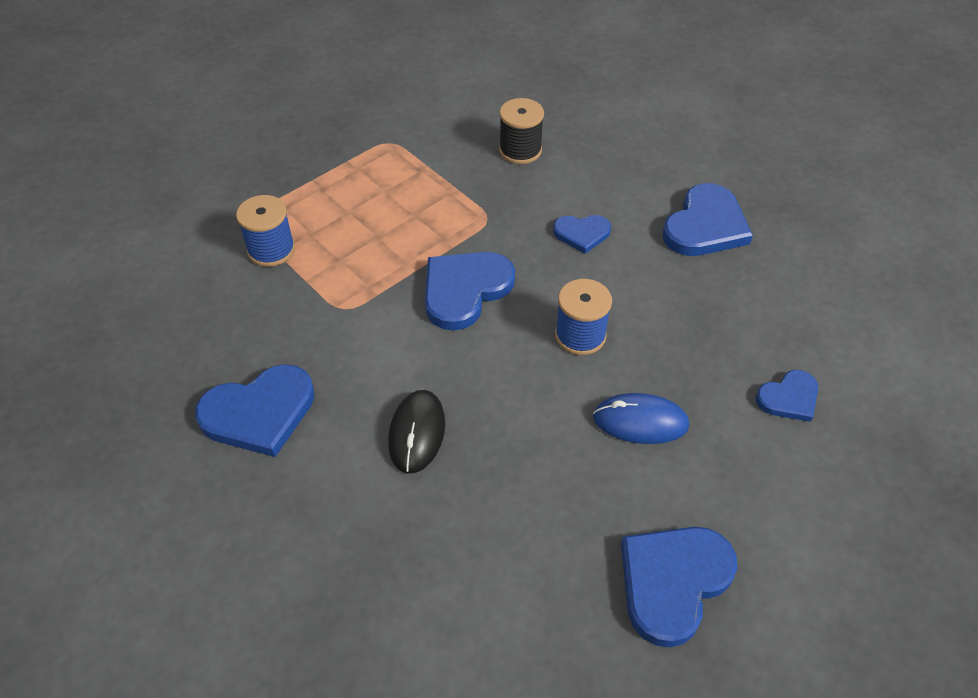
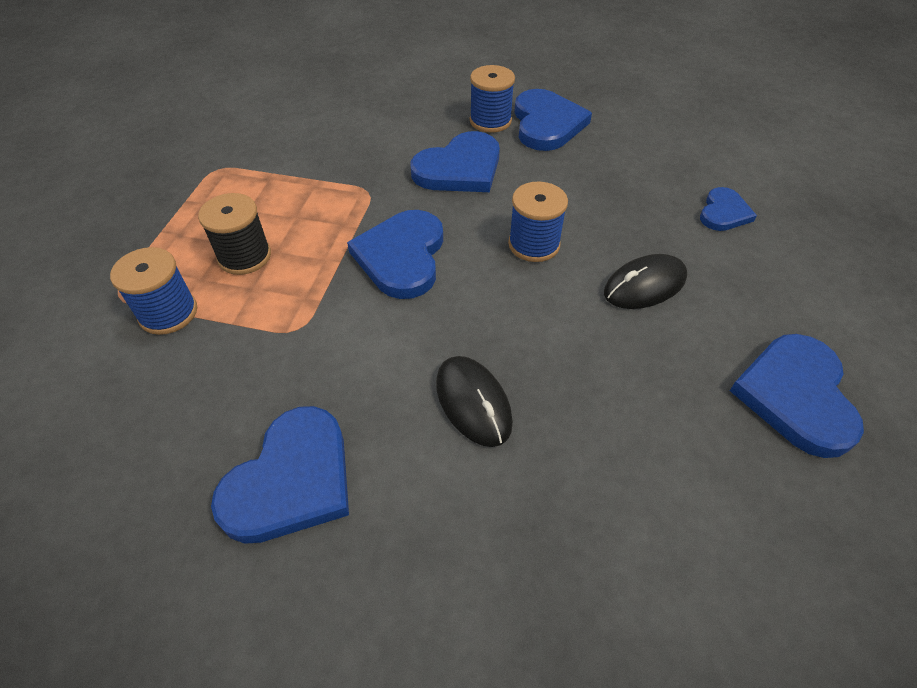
camera: 35 degrees left, 0 degrees up
black spool [499,98,544,164] -> black spool moved to [198,193,271,275]
blue heart [553,215,611,254] -> blue heart [410,131,500,192], size x1.73
blue mouse [593,393,689,444] -> black mouse [604,254,687,309]
none -> blue spool [470,65,515,133]

